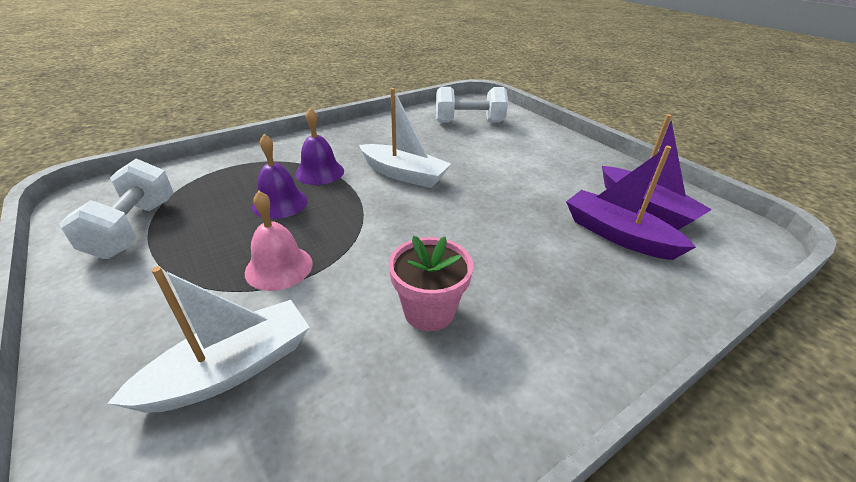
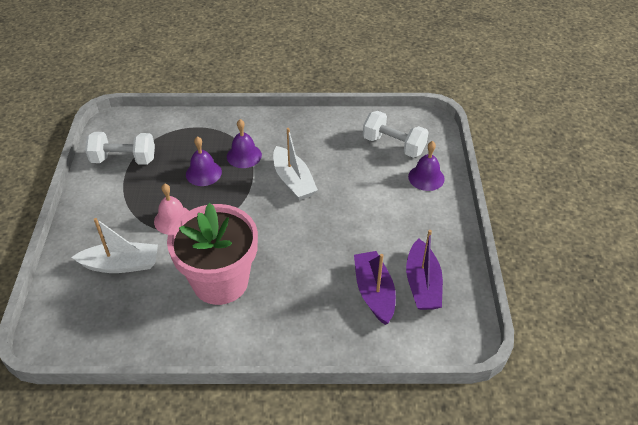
camera: 35 degrees right, 10 degrees up
white dumbbell [59,159,174,259] -> white dumbbell turned 60 degrees clockwise [85,132,155,165]
pink flower pot [389,236,473,331] -> pink flower pot [167,203,258,305], size x1.92
none -> purple bell [408,141,445,191]

